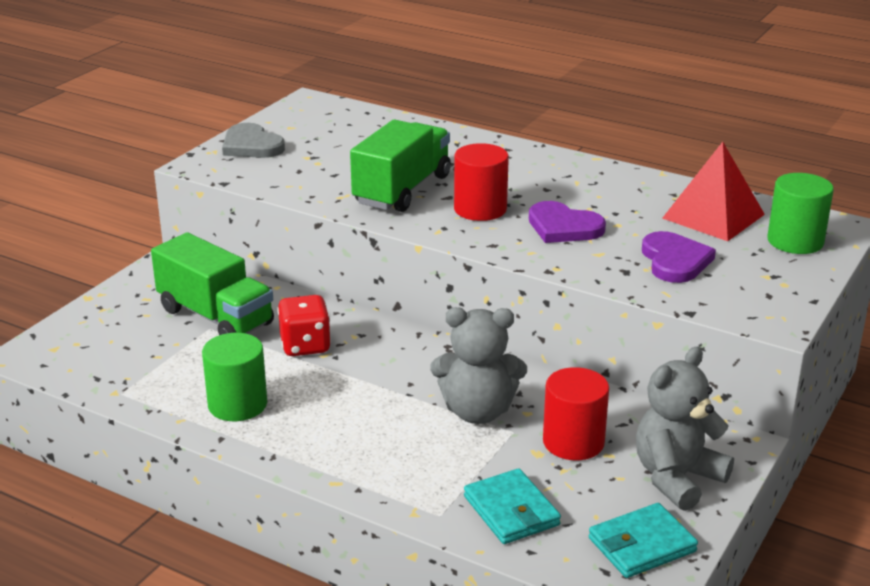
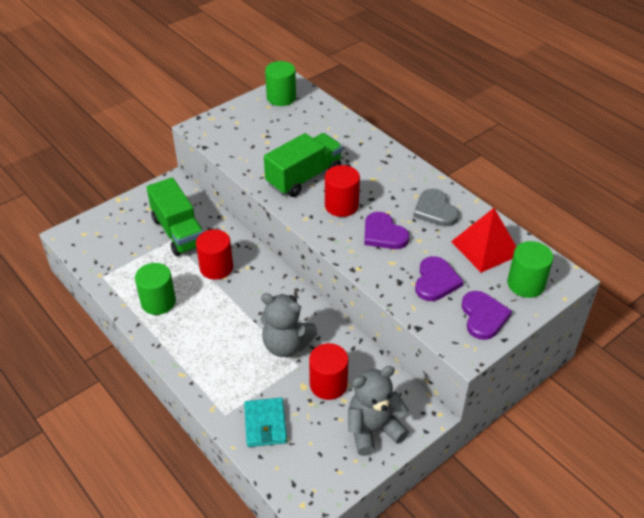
camera: 20 degrees right, 15 degrees up
grey heart [222,123,285,158] -> grey heart moved to [413,188,459,227]
red dice [277,295,331,356] -> red cylinder [196,229,233,280]
turquoise wallet [589,503,698,578] -> none
none -> green cylinder [265,61,296,106]
none -> purple heart [462,291,512,340]

